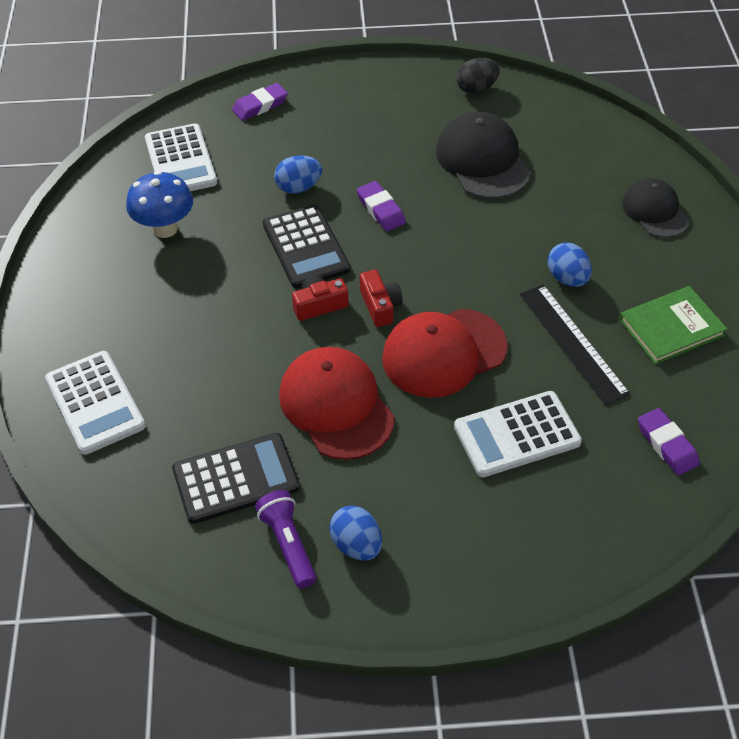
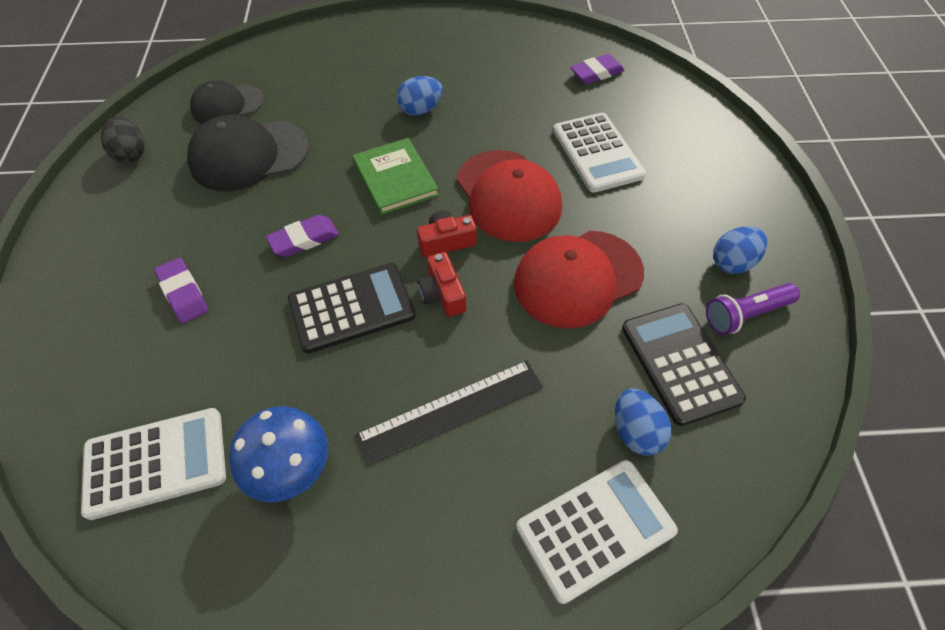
camera: 90 degrees left, 5 degrees up
purple eraser [232,83,288,121] -> purple eraser moved to [154,258,208,324]
blue egg [274,155,322,194] -> blue egg moved to [615,388,671,456]
black ruler [520,284,630,405] -> black ruler moved to [355,360,543,466]
green book [619,286,727,364] -> green book moved to [352,138,439,215]
black cap [622,178,689,238] -> black cap moved to [190,81,264,124]

